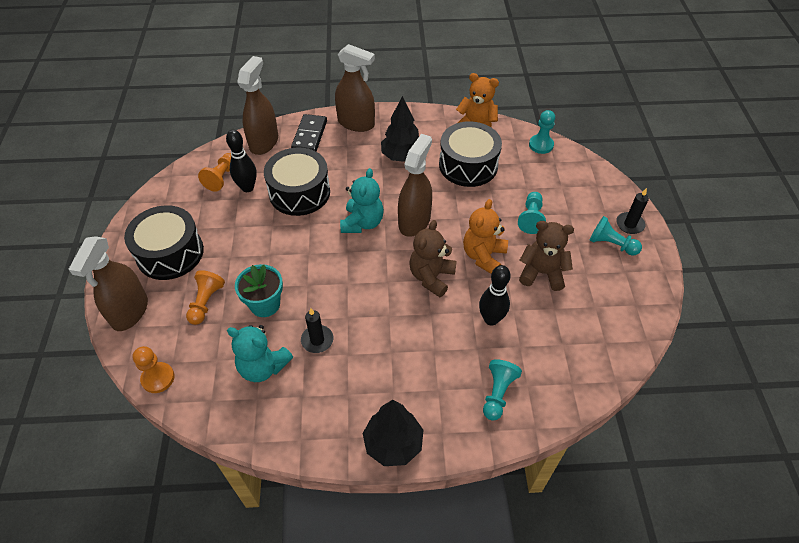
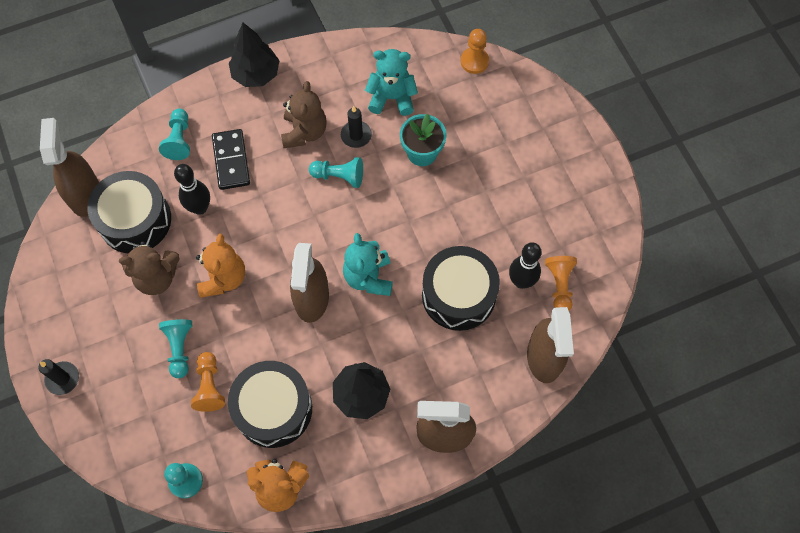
camera: 160 degrees right, 15 degrees up
brown spray bottle [69,236,148,331] -> brown spray bottle moved to [40,118,99,217]
black drum [124,205,204,280] -> black drum moved to [87,171,171,253]
orange pawn [186,270,225,325] -> orange pawn moved to [191,352,225,412]
black domino [291,114,327,152] -> black domino moved to [212,129,250,190]
brown teddy bear [410,220,457,297] -> brown teddy bear moved to [281,81,326,148]
turquoise pawn [589,216,642,256] -> turquoise pawn moved to [309,157,363,188]

